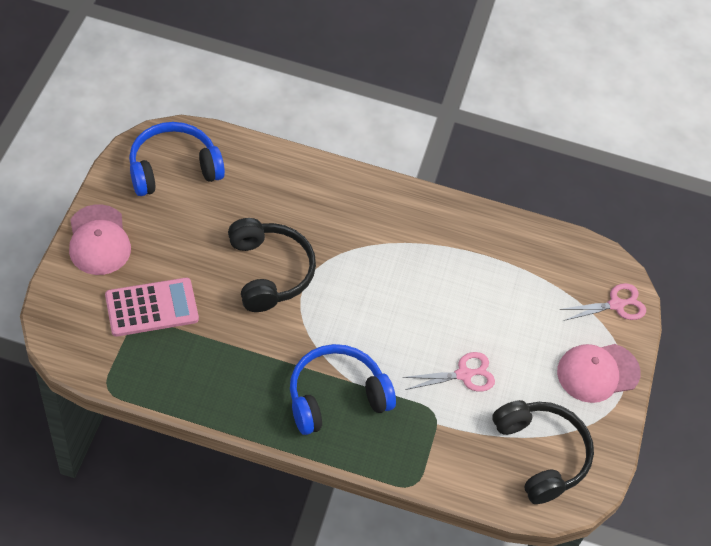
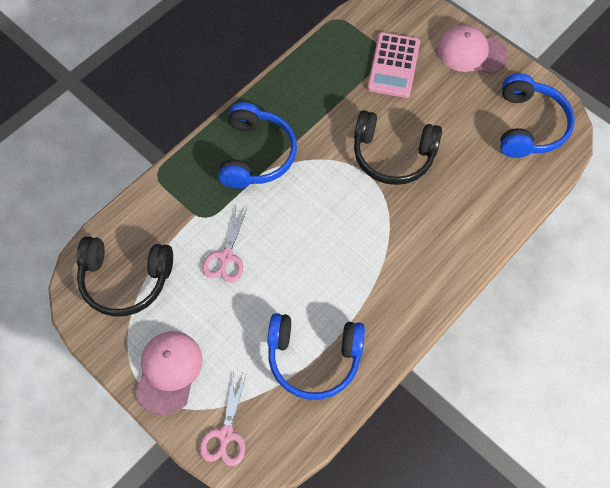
camera: 125 degrees right, 10 degrees up
none -> blue headphones [268,313,365,400]

